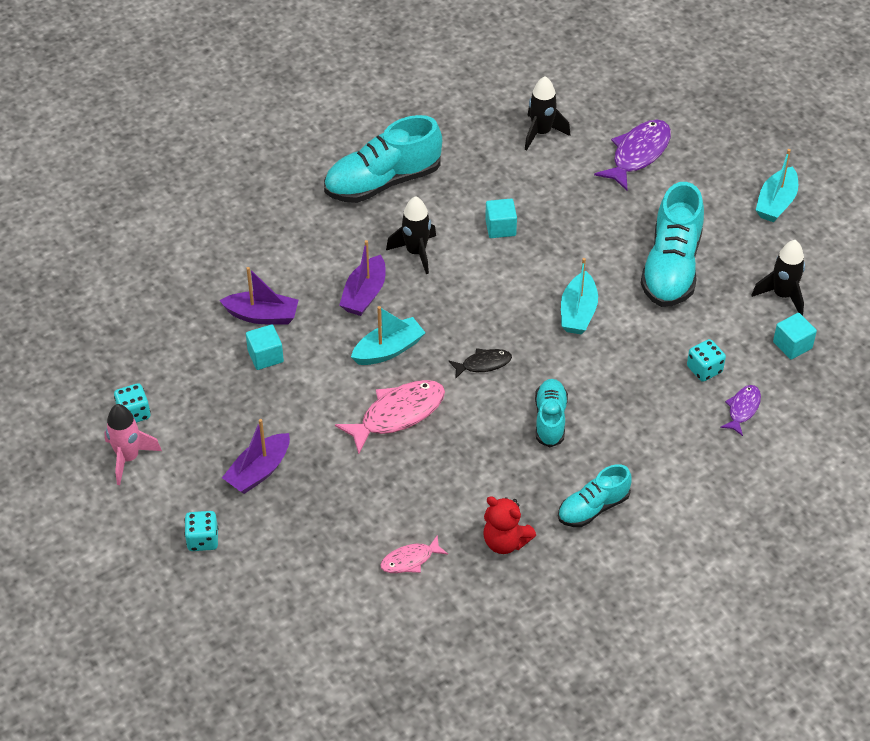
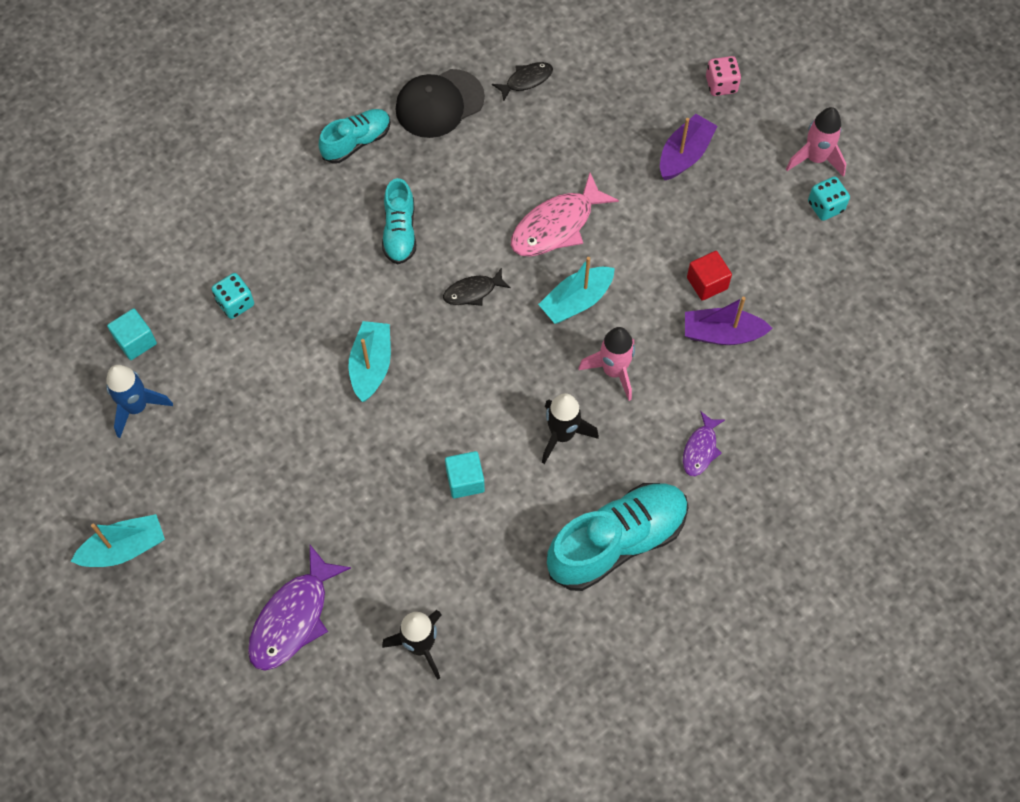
camera: 175 degrees right, 15 degrees up
turquoise dice [184,511,218,551] -> pink dice [706,56,741,96]
turquoise cube [246,324,284,370] -> red cube [687,251,732,301]
purple boat [340,240,386,316] -> pink rocket [579,327,635,401]
pink fish [380,535,448,573] -> black fish [492,62,553,101]
red teddy bear [483,496,536,554] -> black cap [395,69,485,138]
turquoise shoe [641,182,704,307] -> none
purple fish [720,385,761,436] -> purple fish moved to [683,411,725,476]
black rocket [752,240,805,316] -> blue rocket [106,365,173,438]
turquoise boat [756,149,798,222] -> turquoise boat turned 45 degrees clockwise [71,514,165,567]

